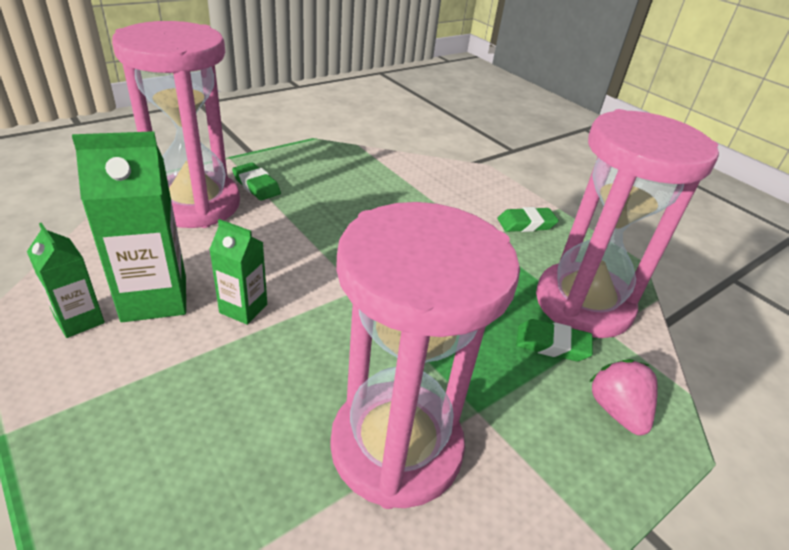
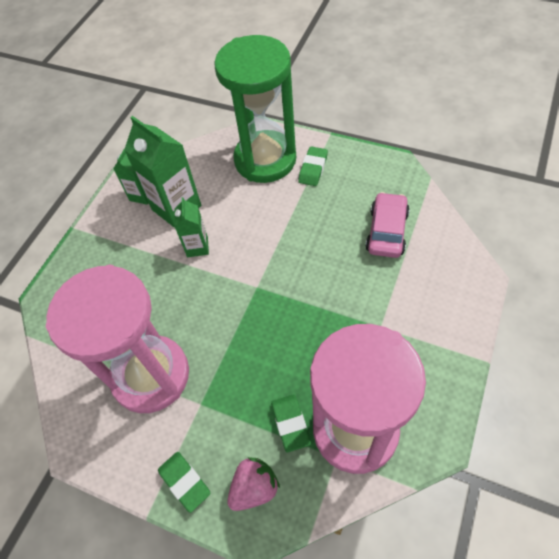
camera: 70 degrees right, 20 degrees up
pink hourglass [112,21,240,228] -> green hourglass [214,35,296,183]
green eraser [498,207,559,232] -> green eraser moved to [158,452,210,513]
none -> pink car [366,192,410,258]

